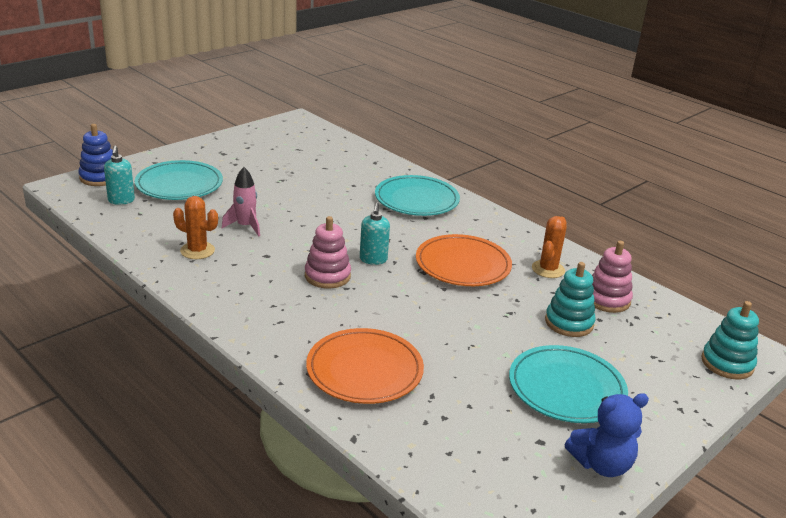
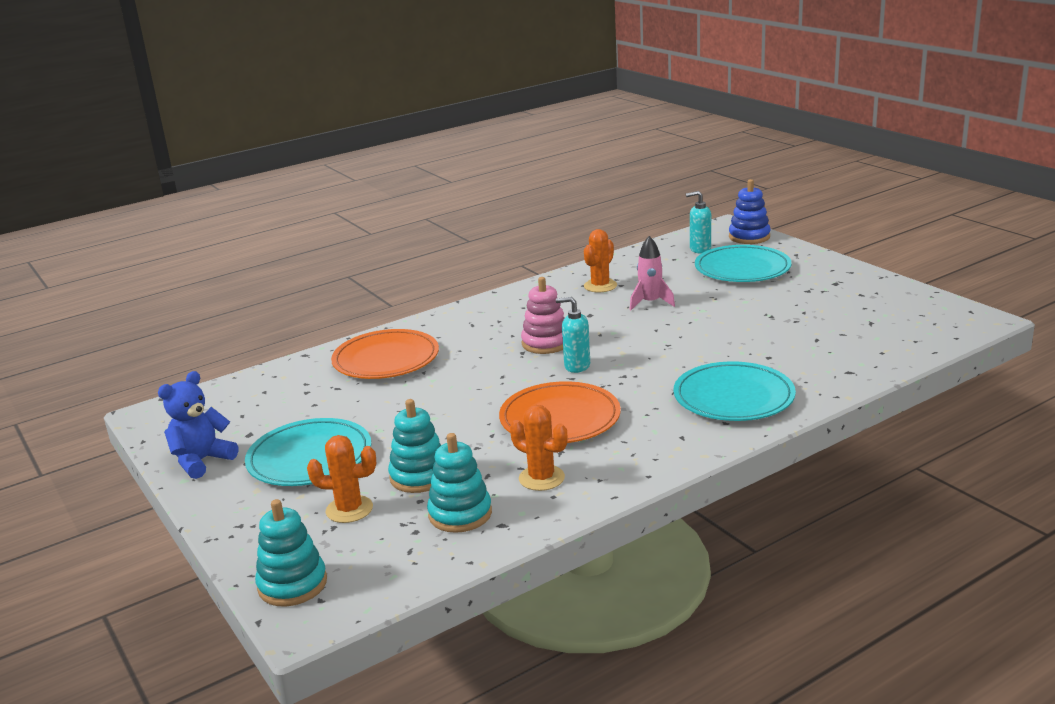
camera: 105 degrees right, 5 degrees down
blue teddy bear [565,393,649,477] -> blue teddy bear turned 45 degrees clockwise [158,371,238,479]
pink stacking toy [592,241,633,313] -> turquoise stacking toy [427,433,492,533]
none -> orange cactus [307,435,376,523]

